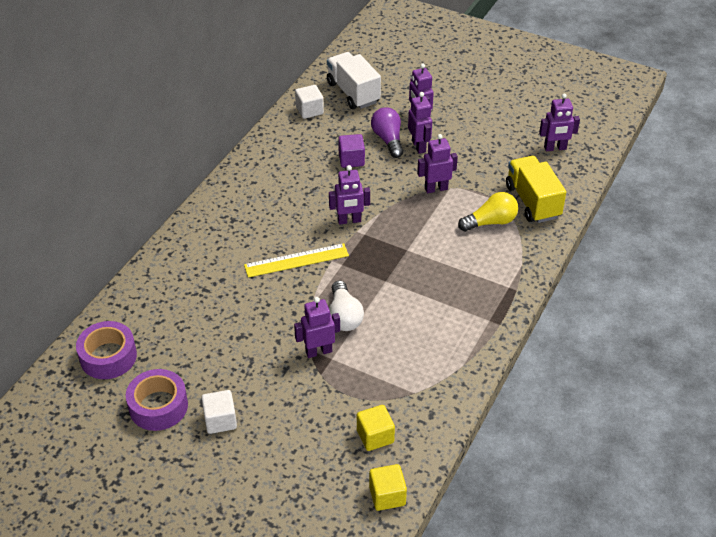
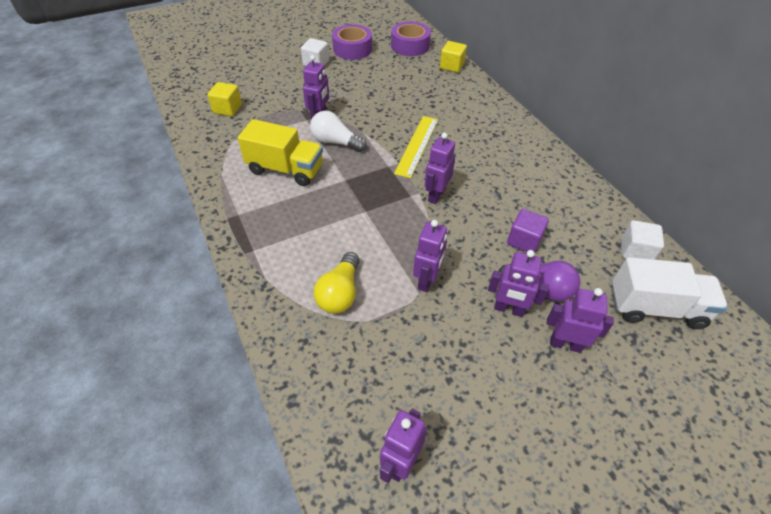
camera: 125 degrees right, 5 degrees up
yellow cube [369,464,407,511] -> yellow cube moved to [440,41,467,73]
yellow truck [506,156,566,223] -> yellow truck moved to [238,119,323,186]

